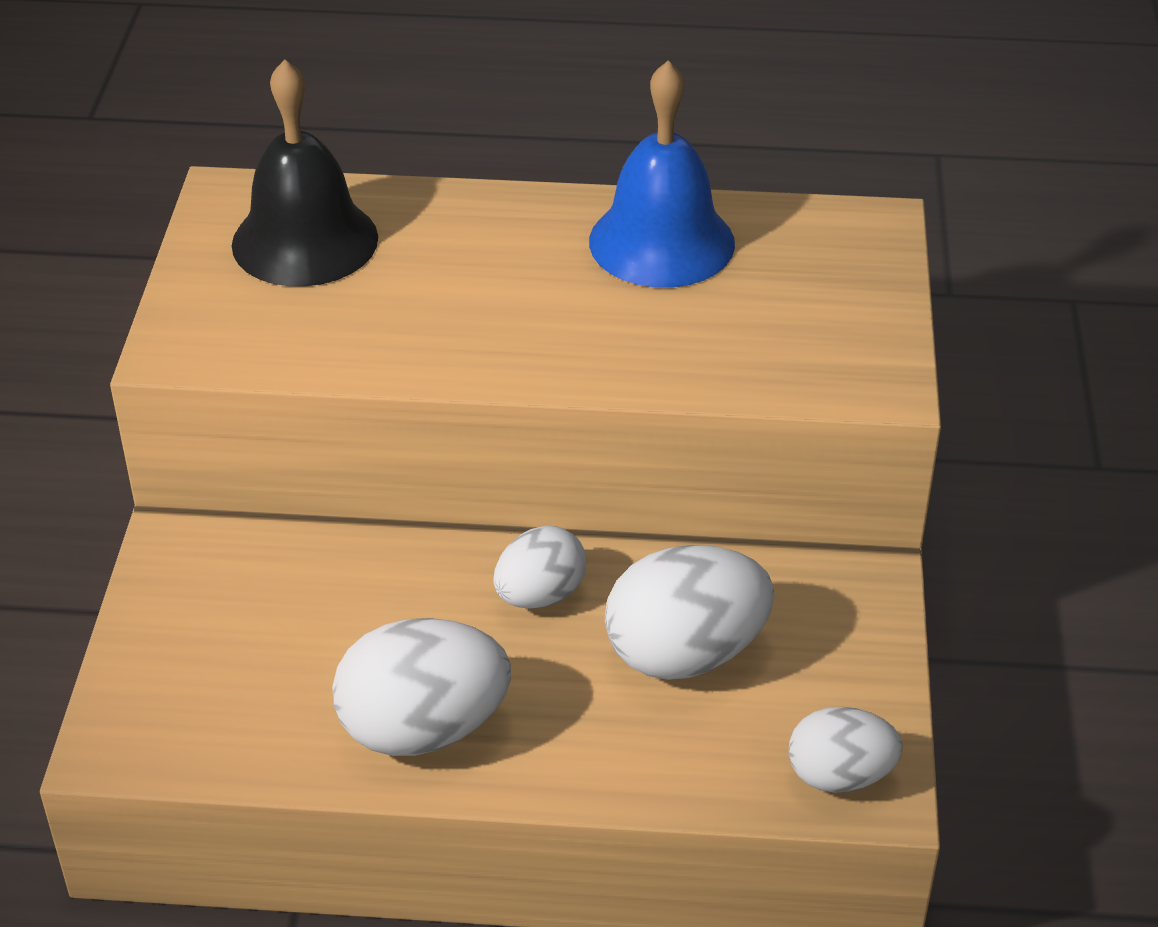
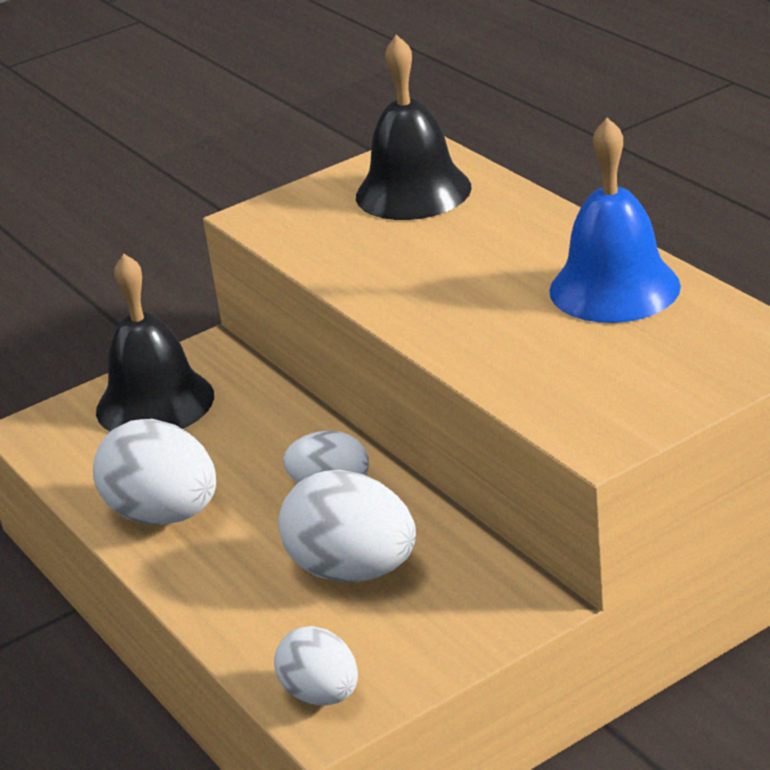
camera: 55 degrees right, 10 degrees down
none -> black bell [96,254,214,431]

